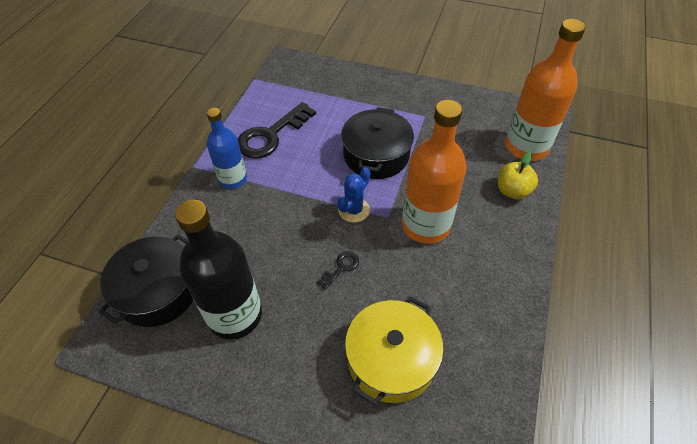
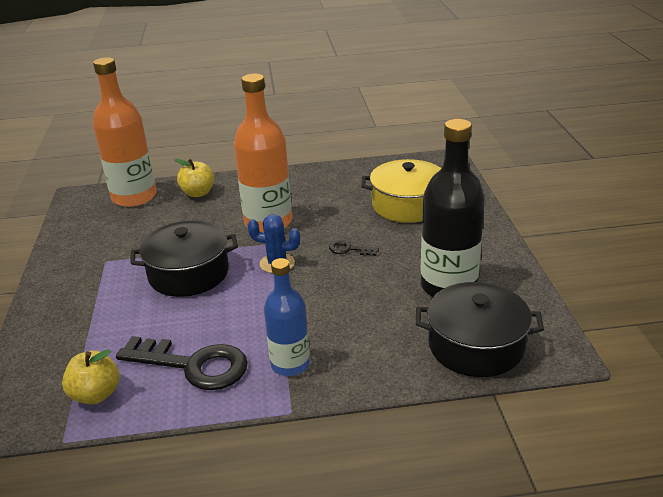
camera: 115 degrees left, 20 degrees down
none -> yellow apple [62,349,120,404]

